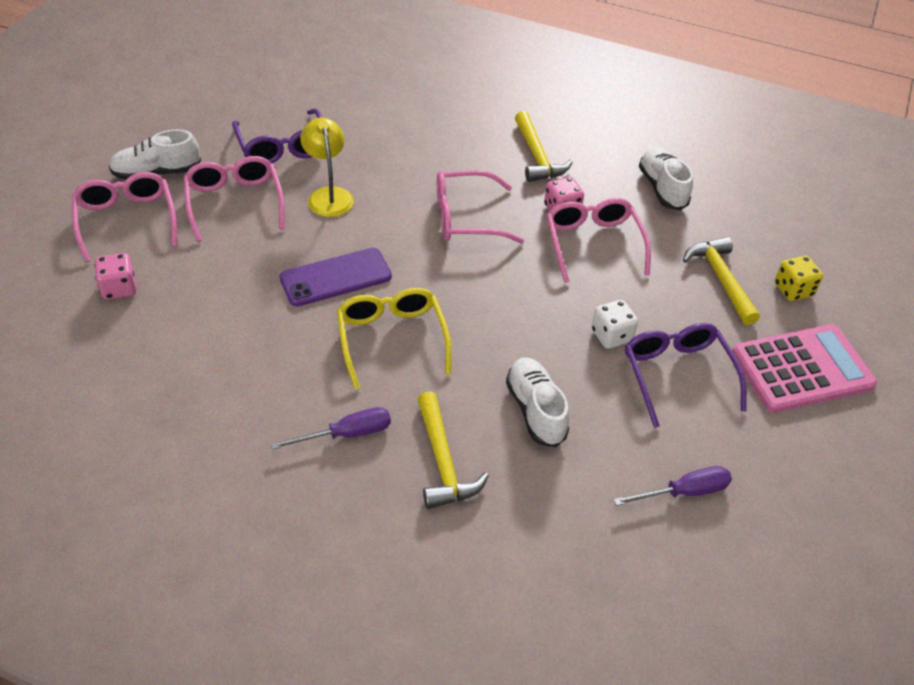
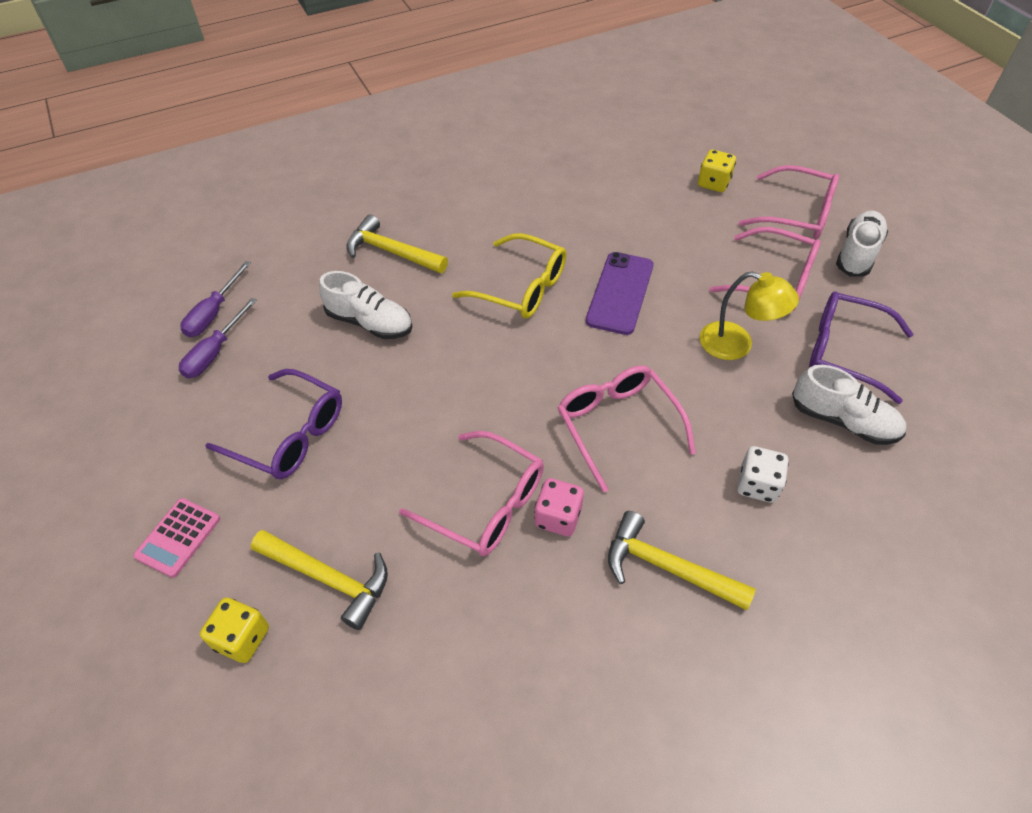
camera: 135 degrees right, 5 degrees up
pink dice [95,253,136,300] -> yellow dice [698,150,736,192]
purple screwdriver [270,407,391,450] -> purple screwdriver moved to [180,261,251,337]
pink glasses [437,170,524,244] -> pink glasses turned 60 degrees counterclockwise [557,365,696,492]
white dice [591,300,638,349] -> white dice moved to [737,446,789,503]
white shoe [639,147,693,210] -> white shoe moved to [792,365,906,445]
pink calculator [732,324,877,413] -> pink calculator [133,498,220,578], size x0.51

